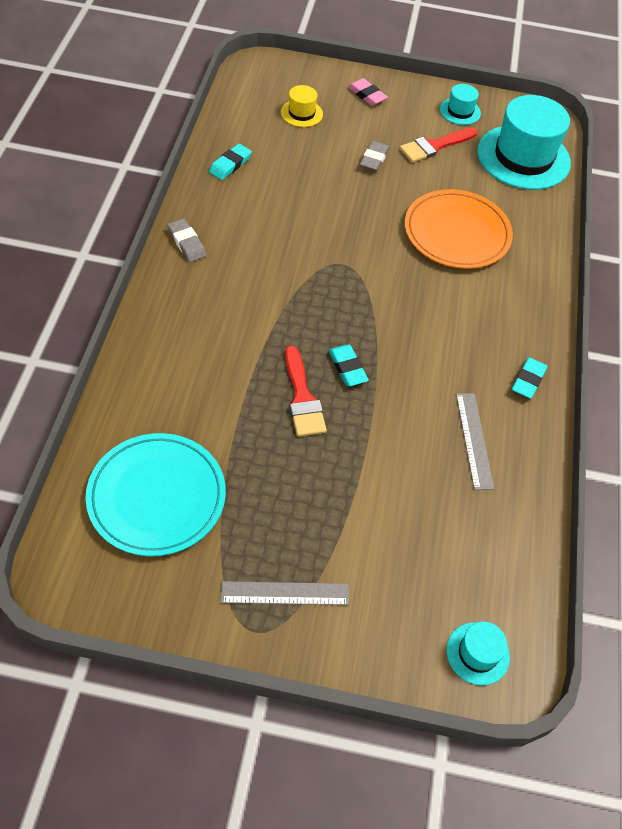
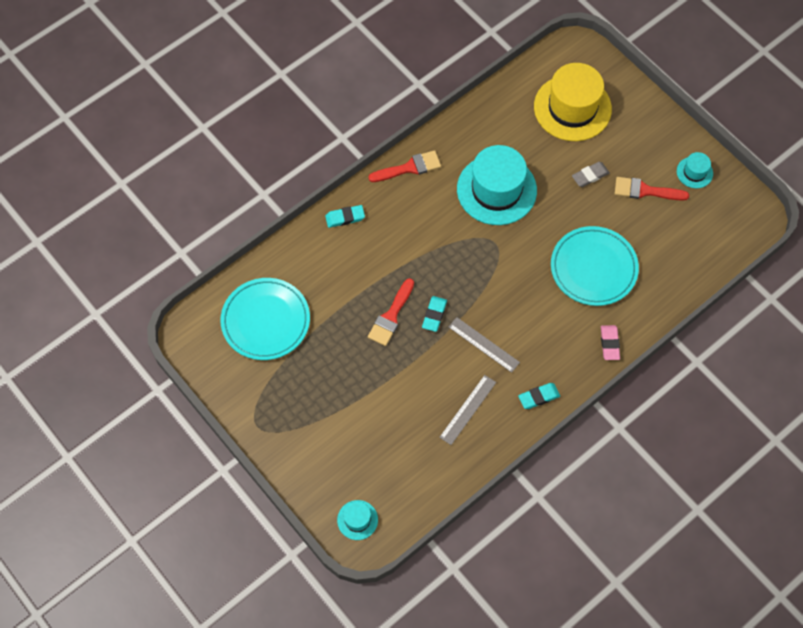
camera: 45 degrees right, 10 degrees up
grey eraser [168,218,206,262] -> red brush [368,150,441,182]
turquoise eraser [209,144,252,180] -> turquoise eraser moved to [325,205,365,228]
grey ruler [221,581,349,605] -> grey ruler moved to [449,317,520,373]
yellow hat [281,85,323,127] -> yellow hat [534,63,612,141], size x2.19
pink eraser [348,78,388,106] -> pink eraser moved to [601,325,620,360]
orange plate [405,189,513,269] -> turquoise plate [551,226,639,306]
turquoise hat [477,95,571,190] -> turquoise hat moved to [457,145,537,225]

